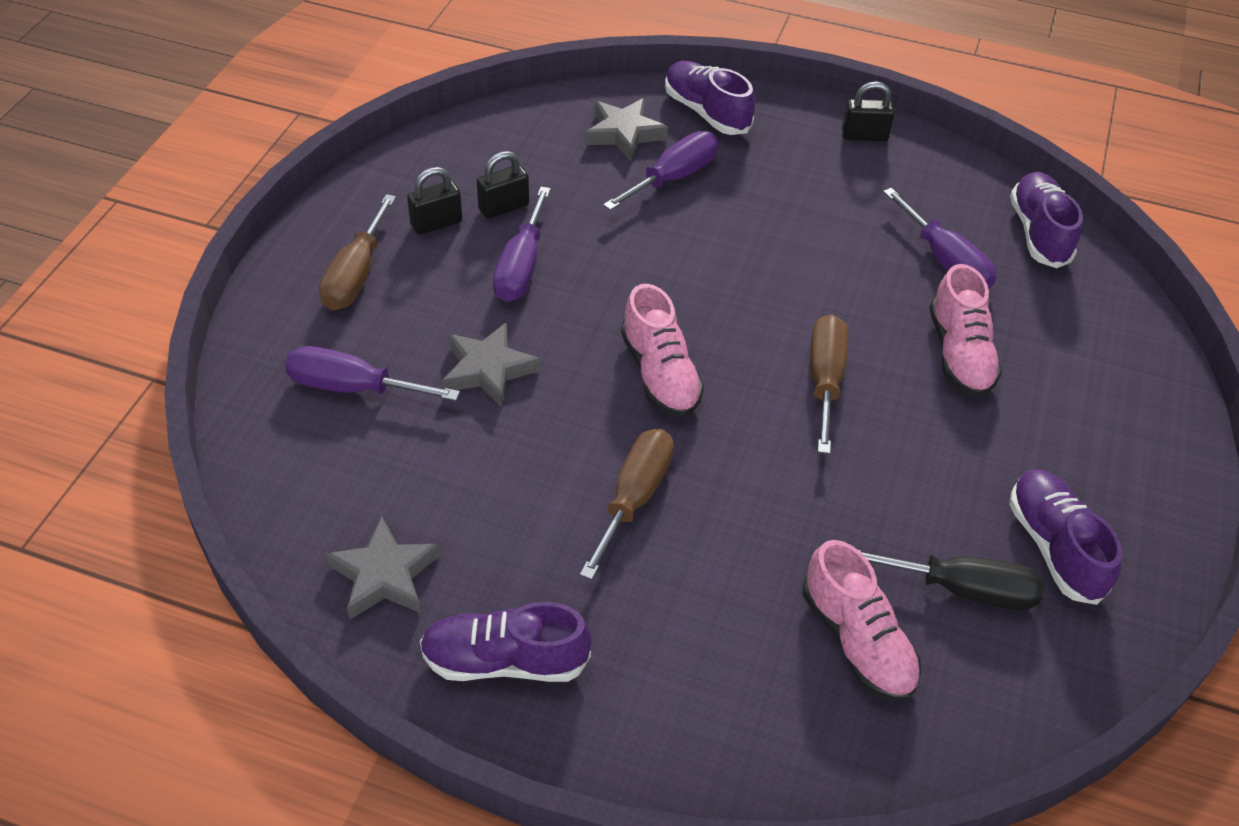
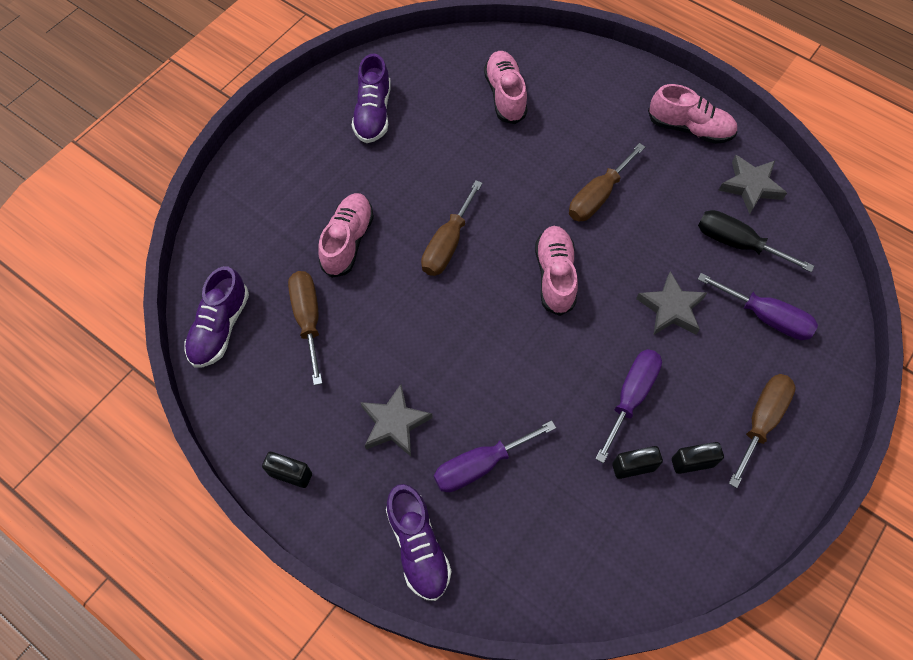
camera: 160 degrees left, 15 degrees up
purple shoe [420,602,592,682] -> pink shoe [648,84,737,144]
grey star [585,98,668,161] -> grey star moved to [360,384,433,456]
black screwdriver [859,550,1044,610] -> black screwdriver moved to [698,210,814,272]
purple screwdriver [883,188,997,289] -> brown screwdriver [288,271,322,385]

